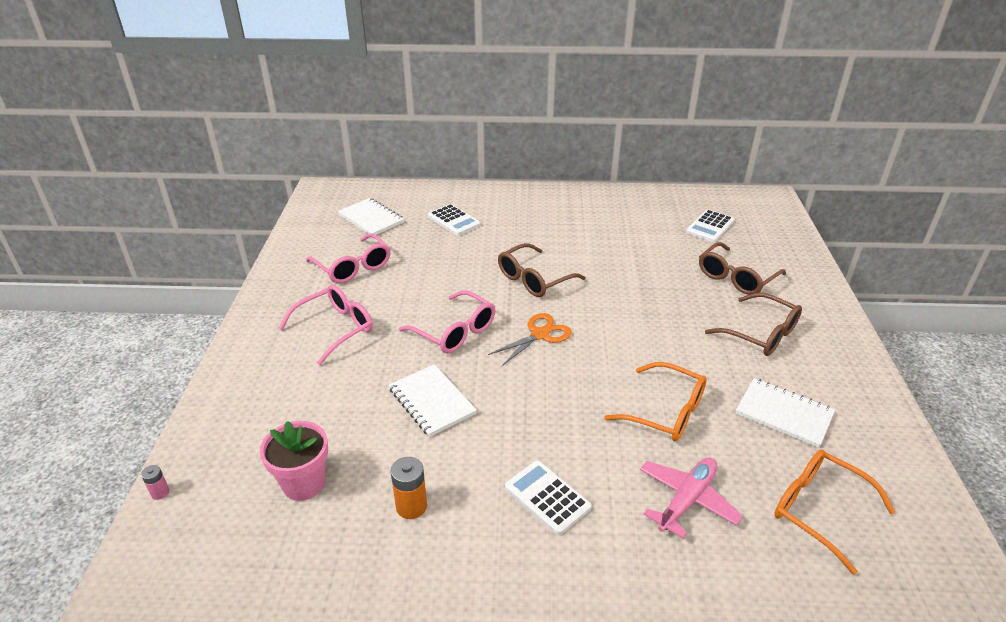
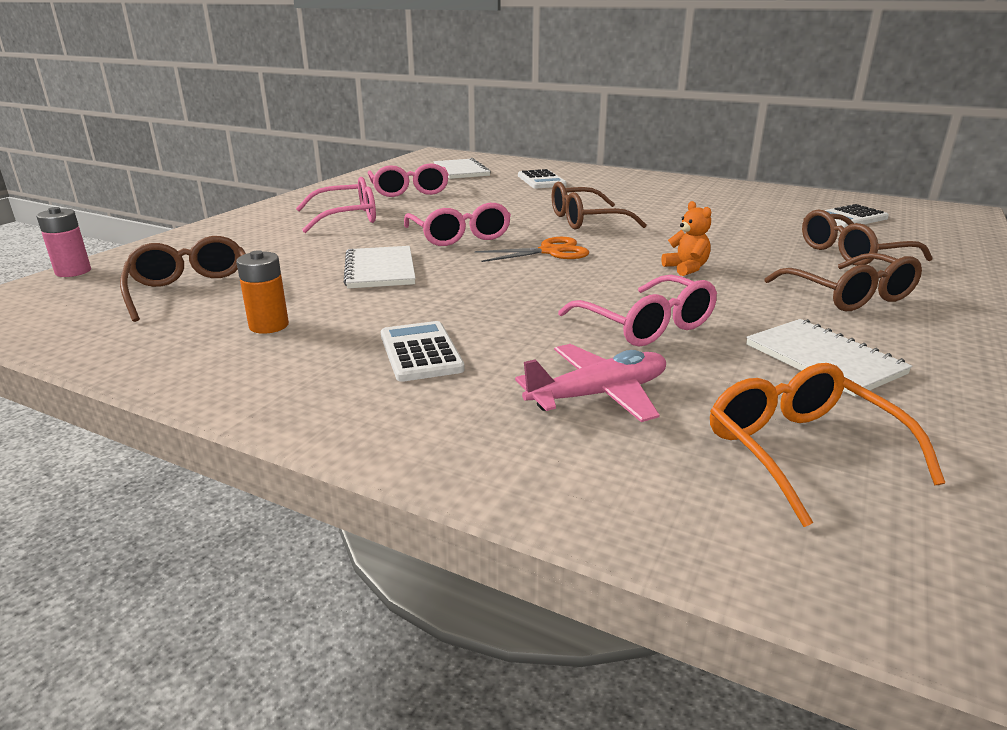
camera: 25 degrees right, 10 degrees down
pink battery [141,465,169,500] -> pink battery [36,207,91,277], size x1.75
pink flower pot [260,421,328,501] -> brown glasses [120,236,246,322]
orange glasses [604,362,707,442] -> pink glasses [558,275,717,346]
none -> orange teddy bear [661,201,711,276]

